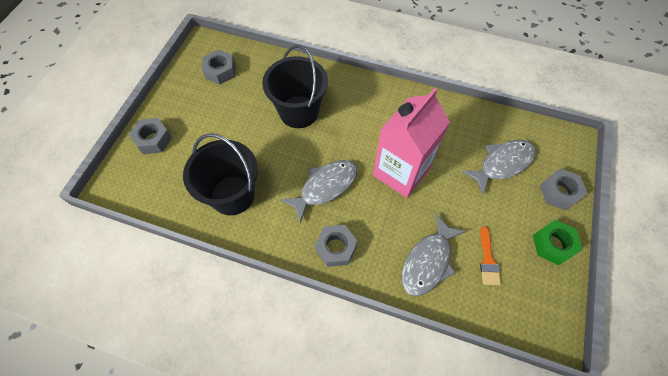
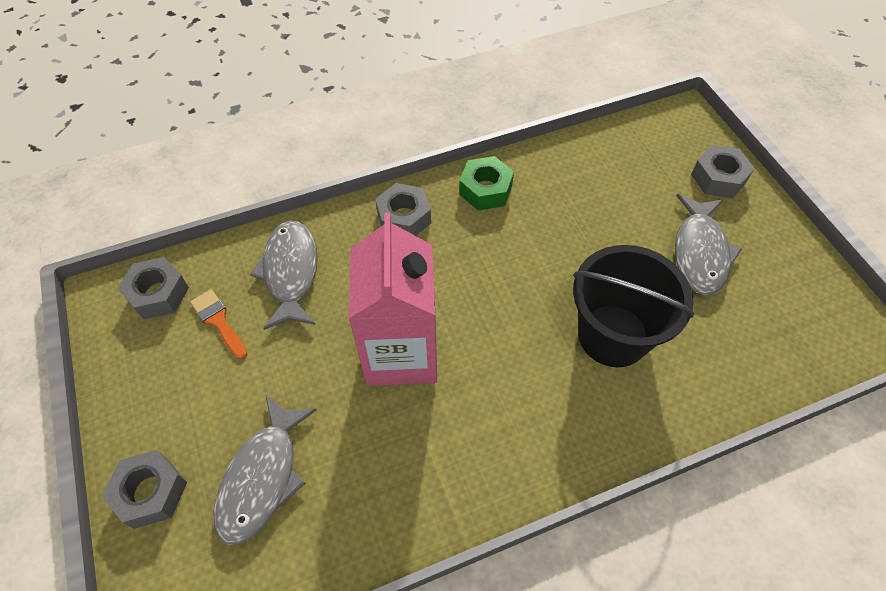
camera: 140 degrees right, 5 degrees down
black bucket [183,133,258,215] -> none
grey nut [202,50,236,85] -> grey nut moved to [118,257,189,320]
grey fish [280,160,357,223] -> grey fish moved to [675,194,742,295]
green nut [533,220,583,265] -> green nut moved to [459,156,514,211]

